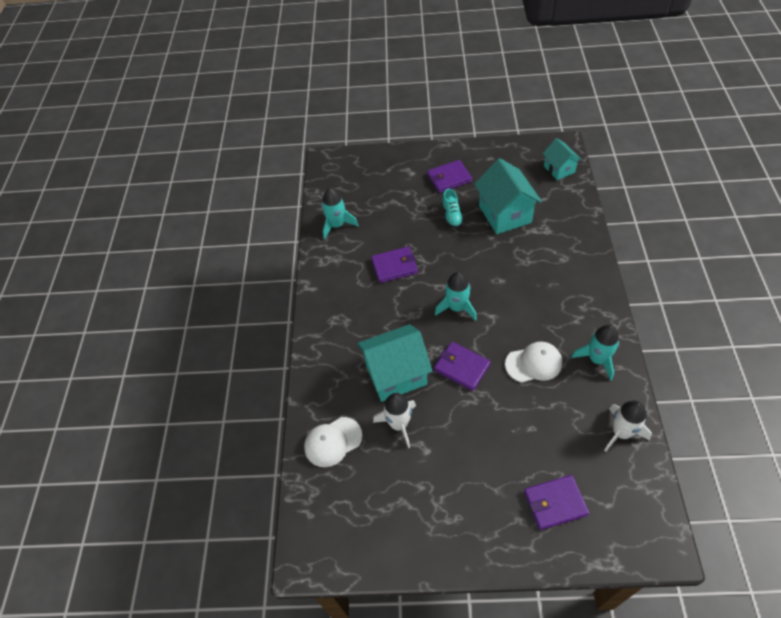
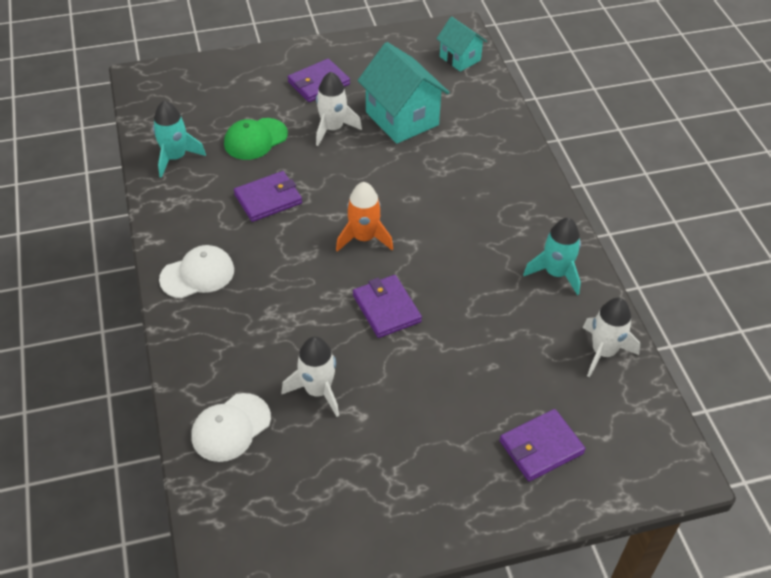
camera: 20 degrees left, 5 degrees down
turquoise house [357,324,432,402] -> none
purple wallet [434,342,491,391] -> purple wallet turned 45 degrees clockwise [353,275,422,338]
turquoise rocket [435,272,477,321] -> orange rocket [336,182,393,252]
turquoise shoe [442,189,464,228] -> white rocket [316,72,362,146]
white cap [505,342,562,383] -> white cap moved to [159,245,234,299]
none -> green cap [224,118,288,160]

